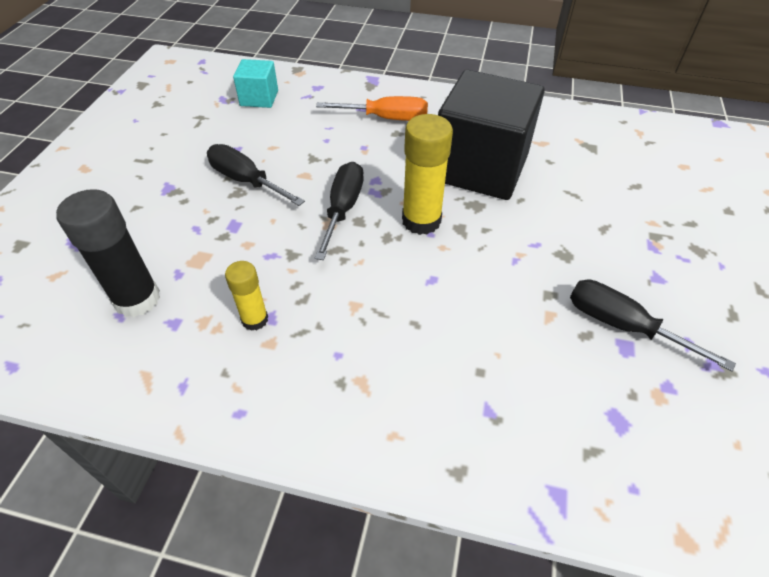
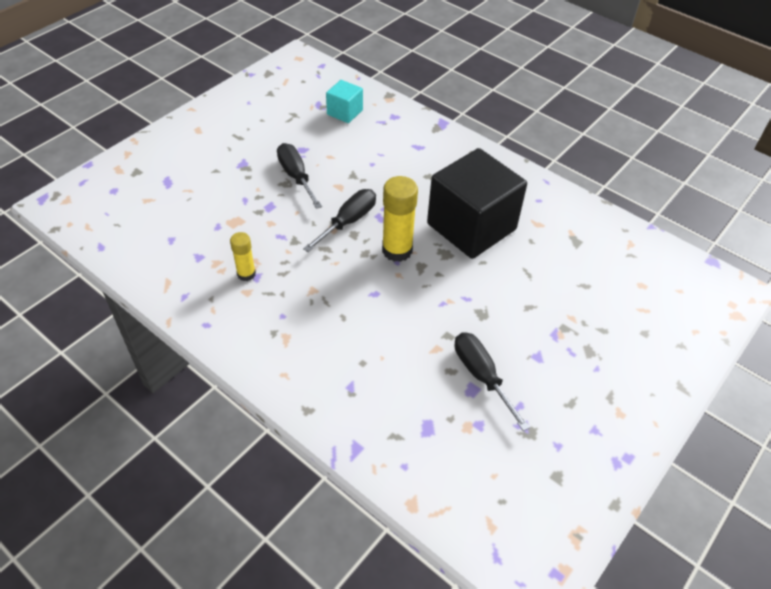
camera: 25 degrees right, 0 degrees up
black glue stick [56,189,160,317] -> none
orange screwdriver [316,96,428,121] -> none

